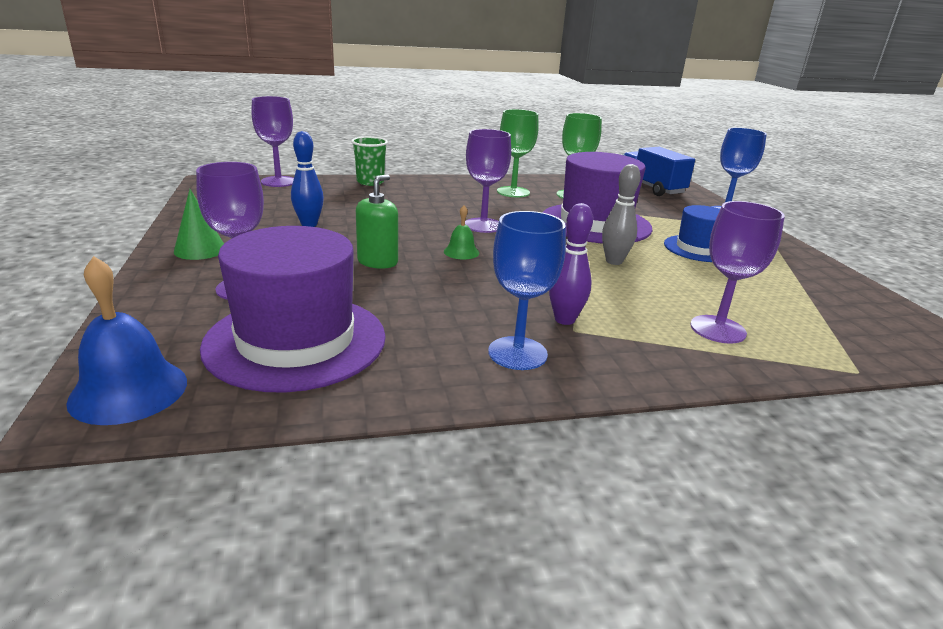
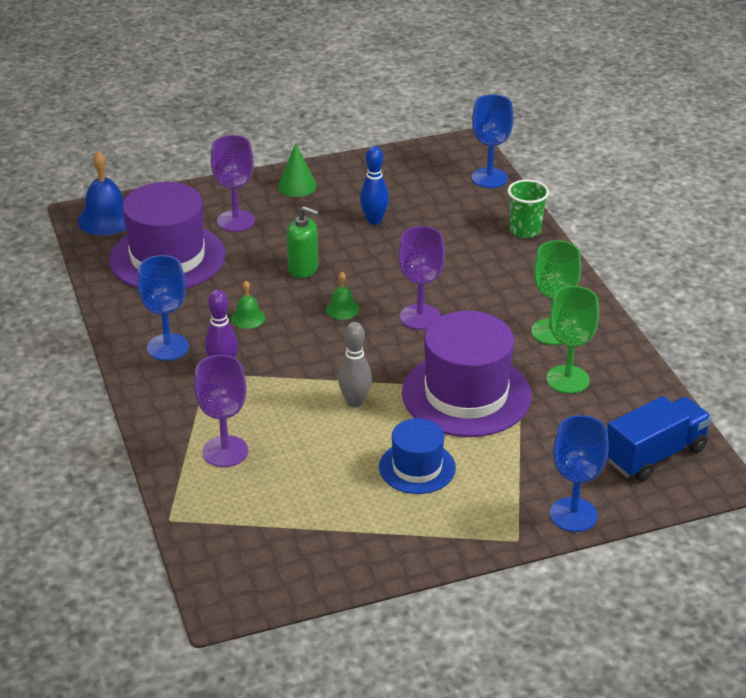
camera: 85 degrees right, 10 degrees up
purple goblet [251,96,294,187] -> blue goblet [471,95,514,188]
none -> green bell [231,281,265,329]

